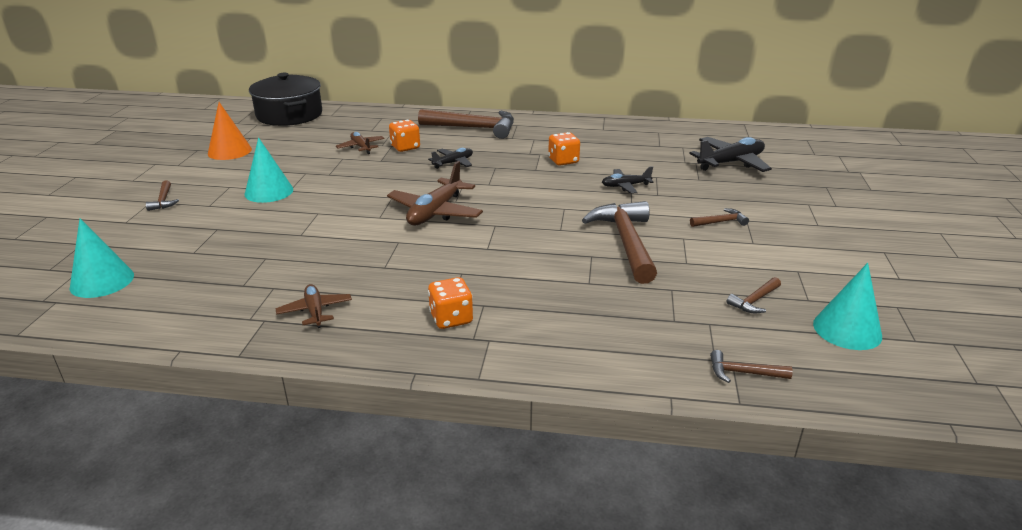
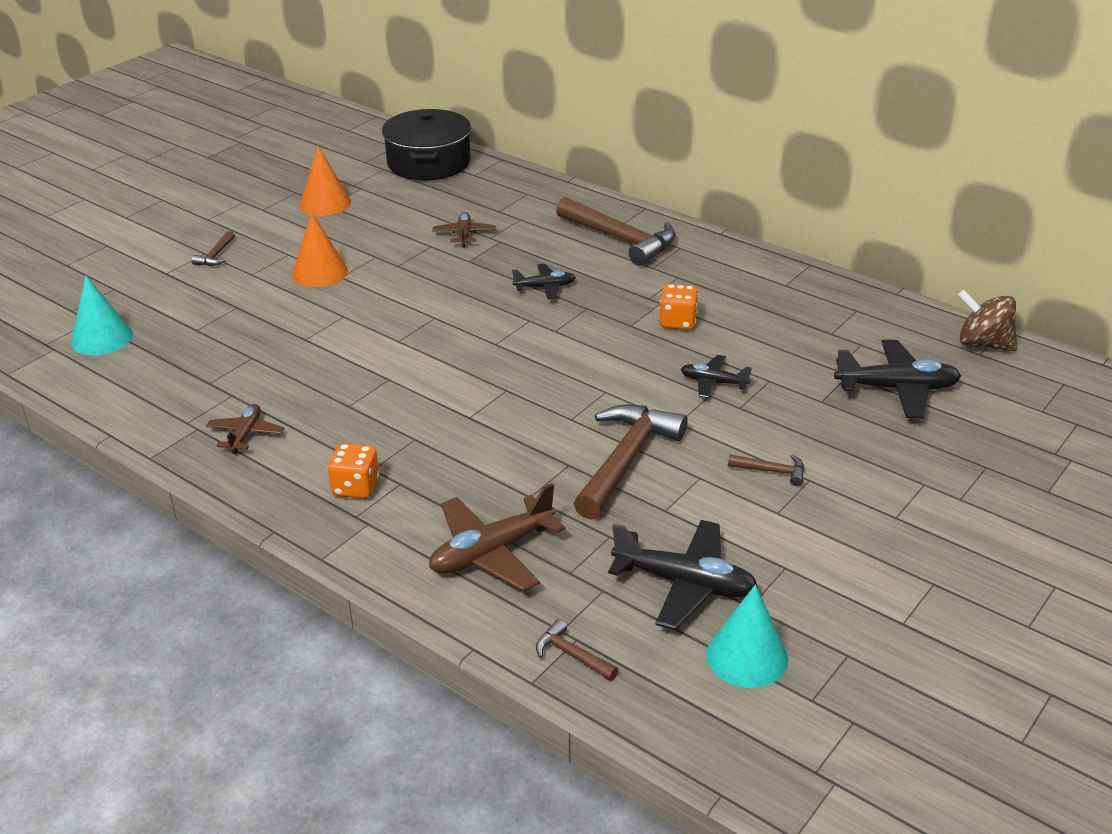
camera: 30 degrees right, 5 degrees up
turquoise cone [245,137,293,203] -> orange cone [292,212,348,287]
brown plane [387,161,483,225] -> brown plane moved to [429,483,566,591]
orange dice [389,120,420,152] -> none
brown hammer [727,277,781,313] -> black plane [608,520,758,630]
none -> brown spinning top [957,290,1017,352]

